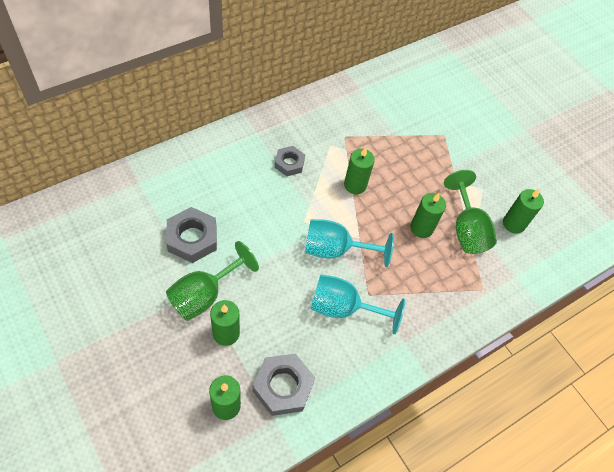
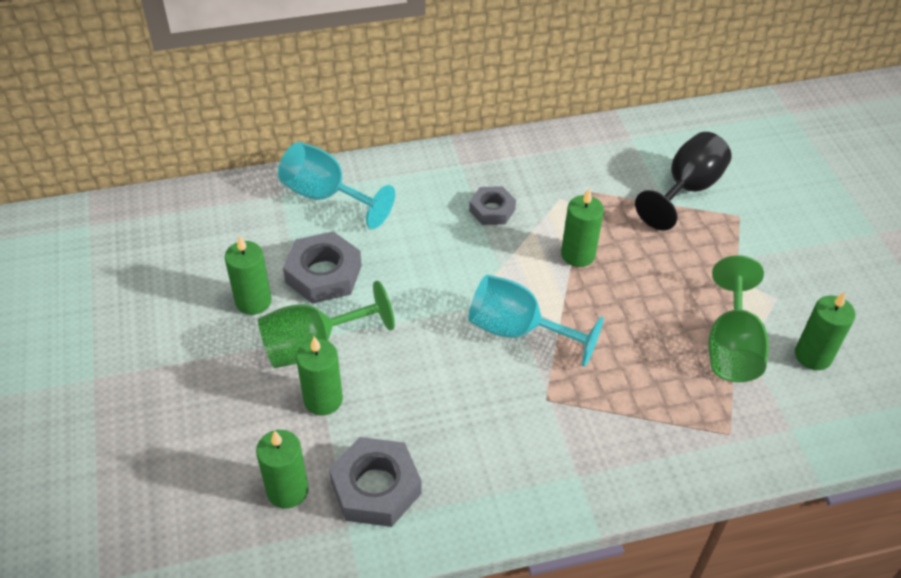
camera: 25 degrees right, 10 degrees down
turquoise goblet [310,274,405,335] -> turquoise goblet moved to [278,142,395,229]
green candle [410,193,446,238] -> green candle moved to [225,235,272,315]
none -> black goblet [635,132,732,230]

